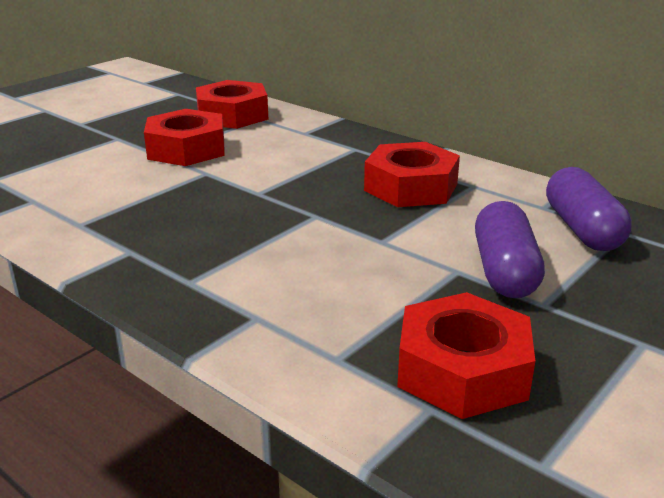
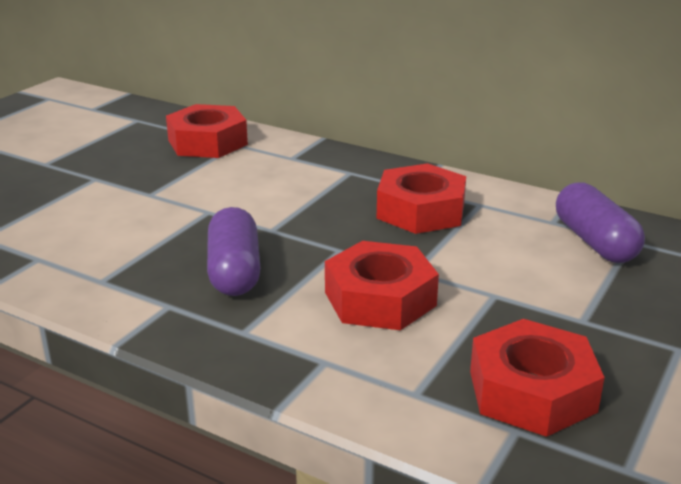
camera: 10 degrees left, 0 degrees up
red nut [144,109,225,166] -> red nut moved to [325,241,439,330]
purple capsule [475,201,545,298] -> purple capsule moved to [207,207,260,296]

